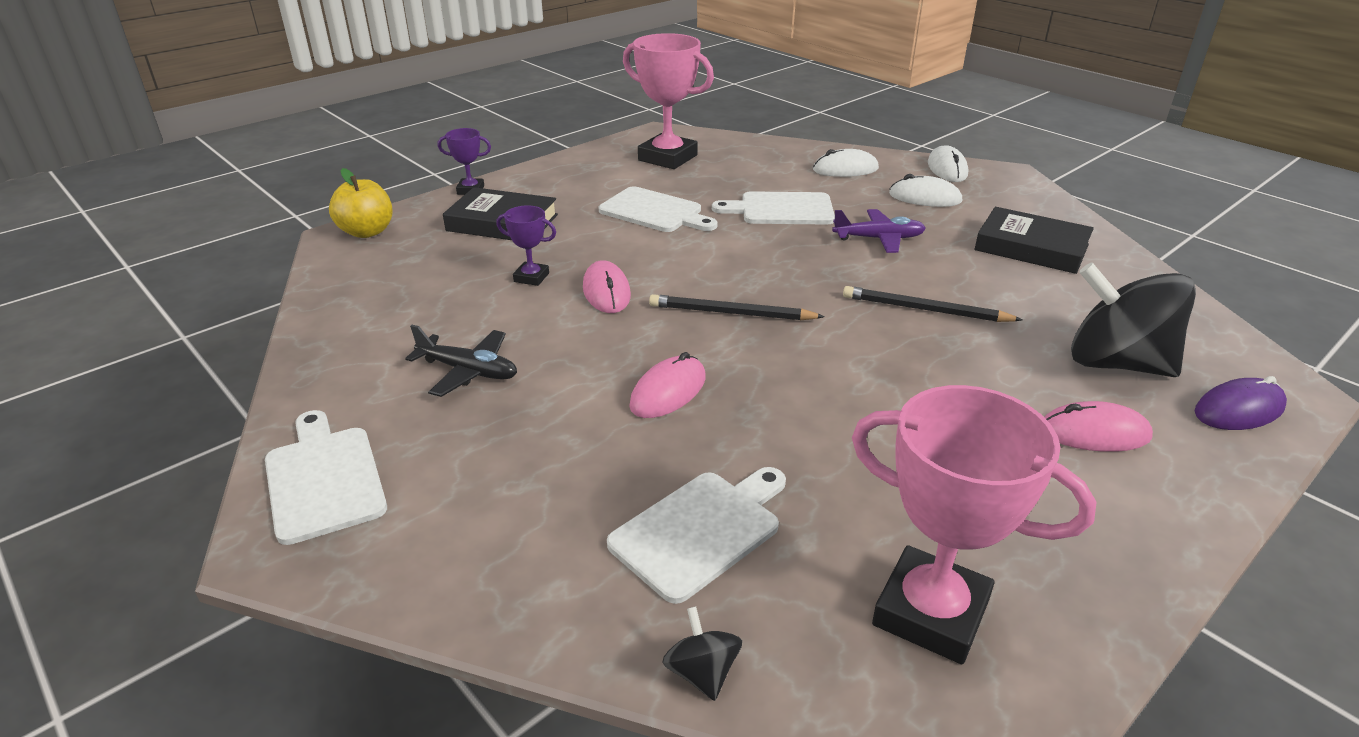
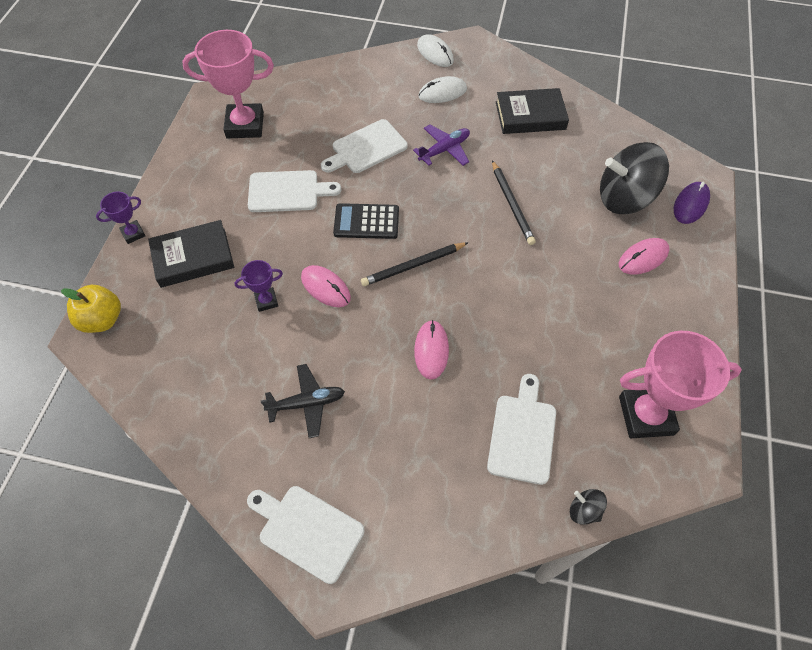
camera: 35 degrees left, 25 degrees up
white mouse [813,149,879,177] -> none
black pencil [843,286,1022,322] -> black pencil turned 90 degrees counterclockwise [492,160,536,245]
none -> black calculator [333,203,399,239]

